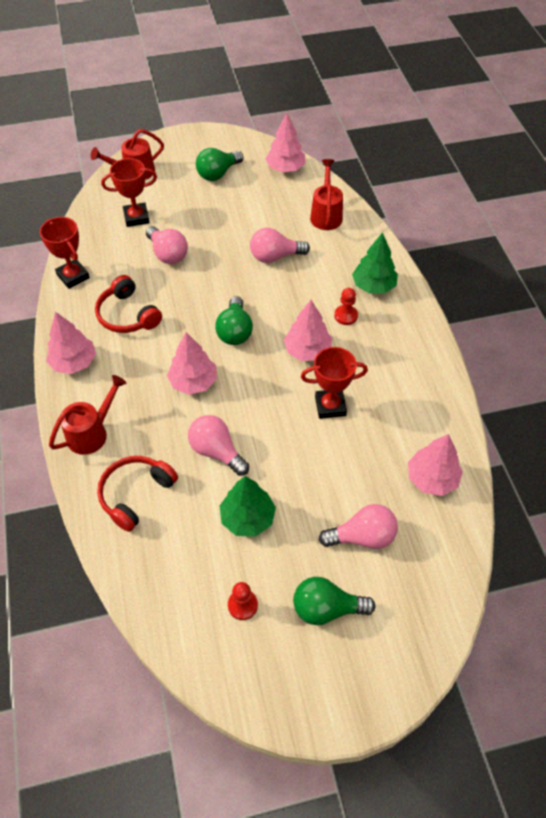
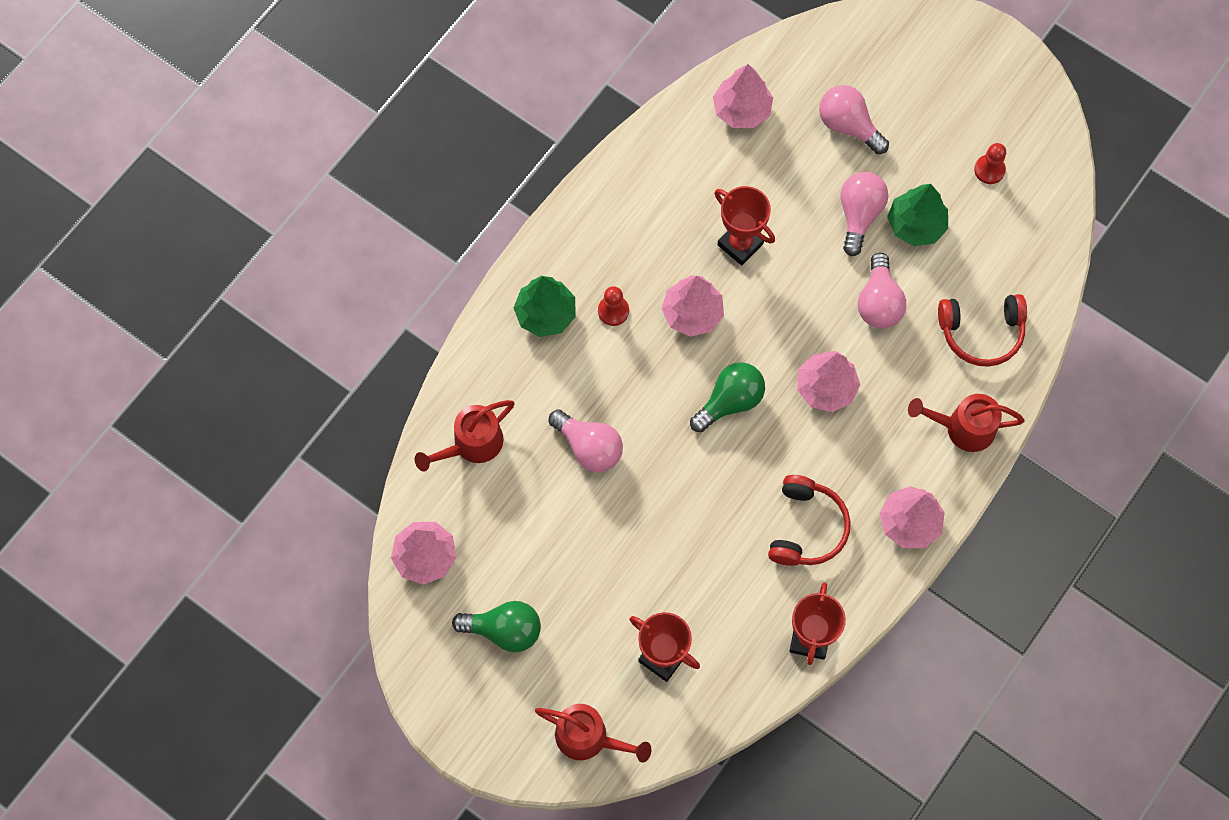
camera: 130 degrees left, 15 degrees up
pink light bulb [146,226,188,264] -> pink light bulb moved to [841,172,888,256]
green light bulb [293,577,375,625] -> none

